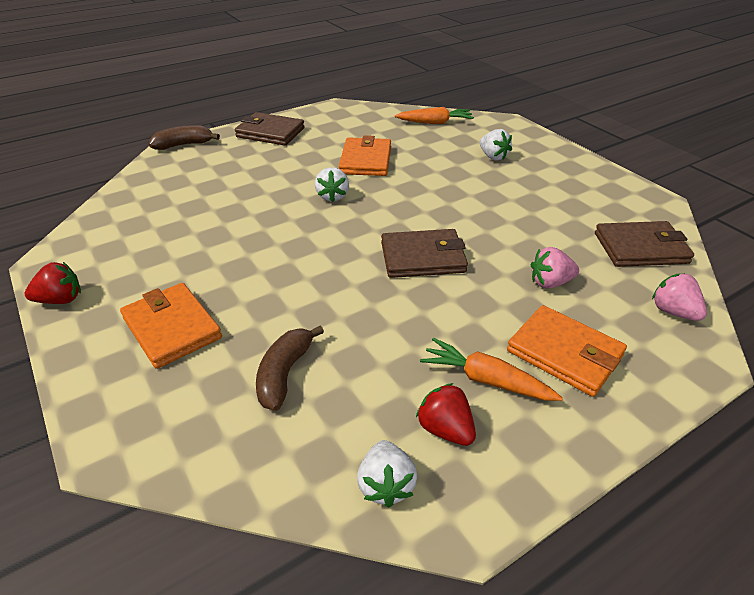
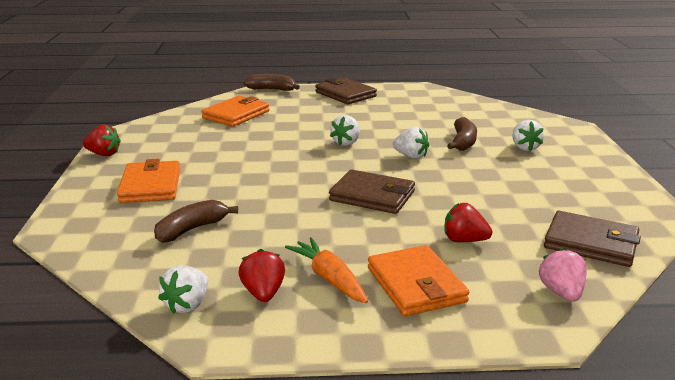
camera: 30 degrees right, 15 degrees down
orange wallet [339,135,391,176] -> orange wallet moved to [201,96,269,127]
orange carrot [395,107,474,124] -> none
pink strawberry [531,247,579,289] -> red strawberry [445,203,492,242]
none -> white strawberry [392,127,429,159]
none -> brown banana [447,117,477,151]

